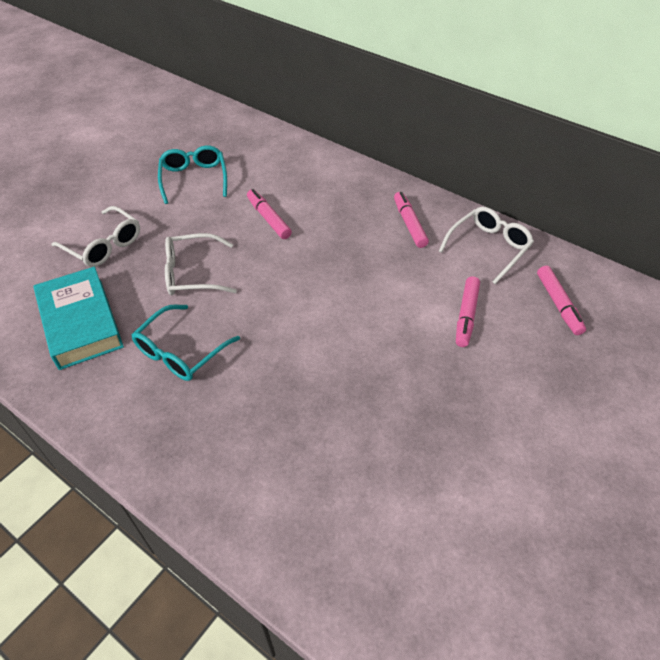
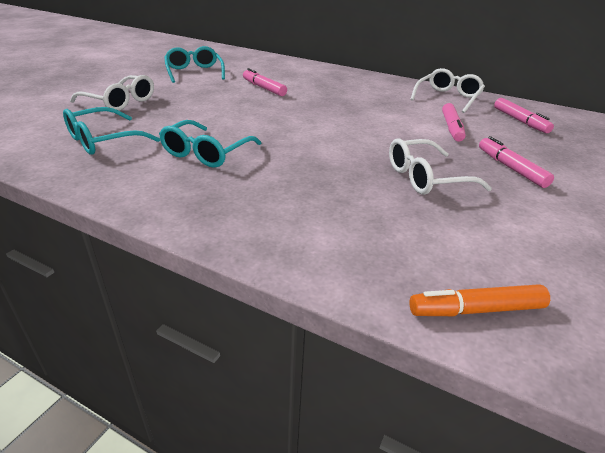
camera: 10 degrees left, 15 degrees down
turquoise book [34,267,124,370] -> turquoise glasses [63,107,160,155]
white glasses [165,233,237,295] -> white glasses moved to [389,139,492,195]
pink marker [394,192,429,248] -> pink marker moved to [479,136,554,188]
none -> orange marker [409,284,550,316]

